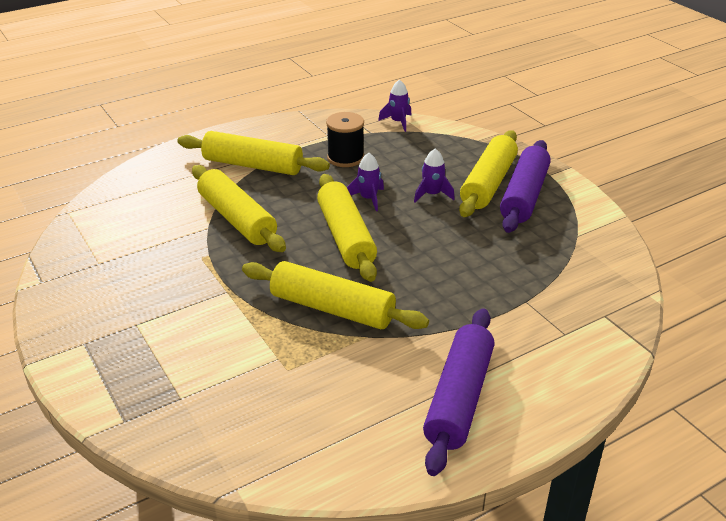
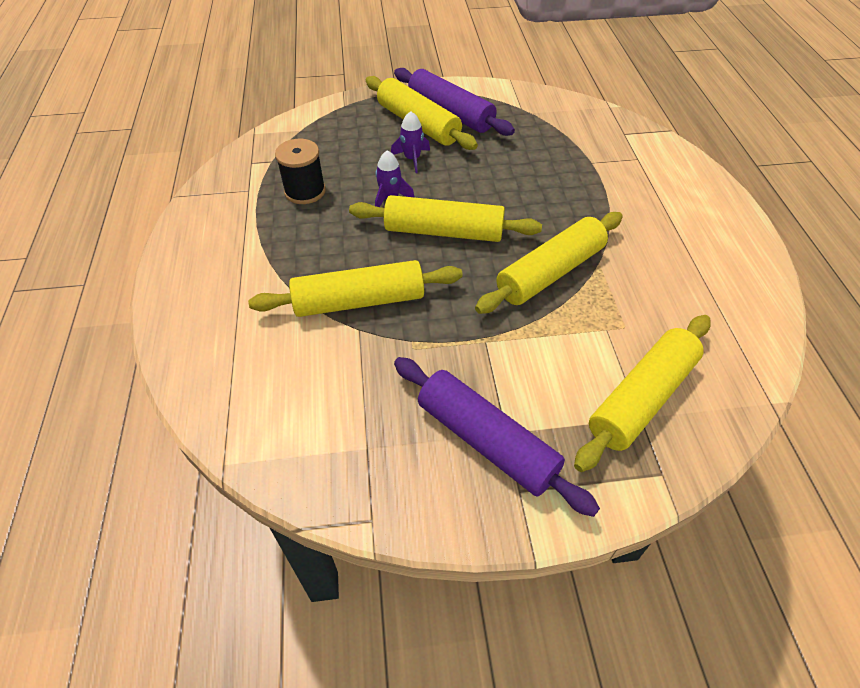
camera: 65 degrees left, 15 degrees up
yellow rolling pin [177,131,330,175] -> yellow rolling pin moved to [574,315,711,472]
purple rocket [378,80,412,132] -> none
purple rolling pin [423,308,495,476] -> purple rolling pin moved to [394,357,600,517]

